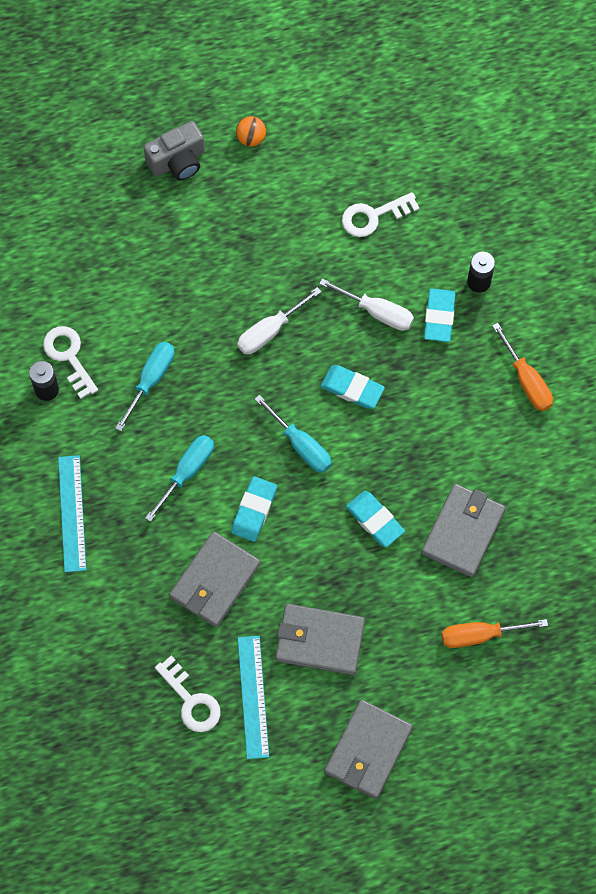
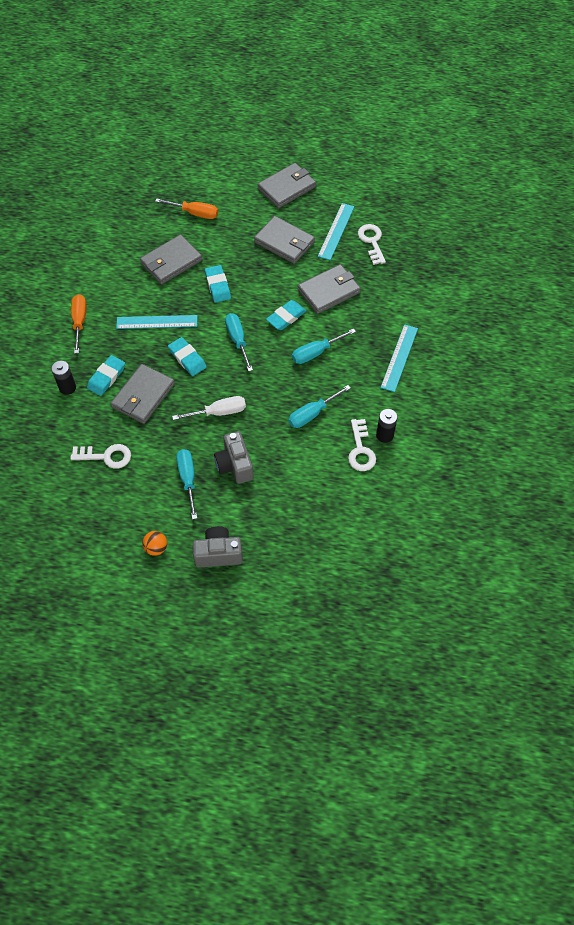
camera: 155 degrees left, 10 degrees down
white screwdriver [319,278,414,331] -> grey wallet [111,364,175,424]
none -> turquoise ruler [116,315,198,329]
none -> turquoise screwdriver [176,449,197,519]
none -> grey camera [214,431,254,484]

